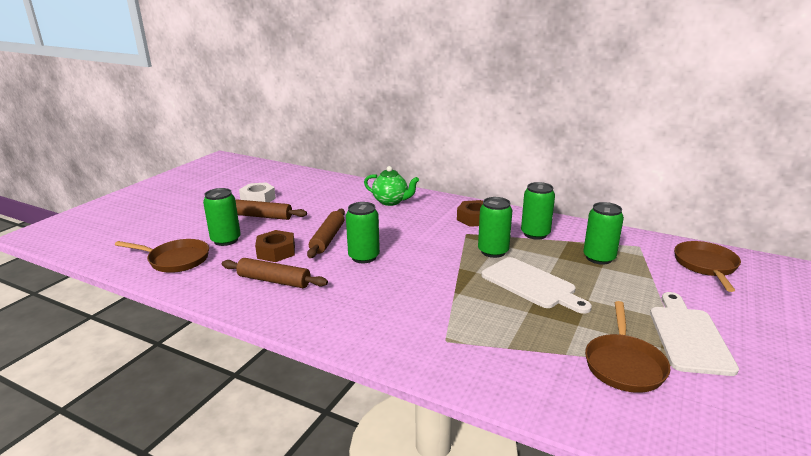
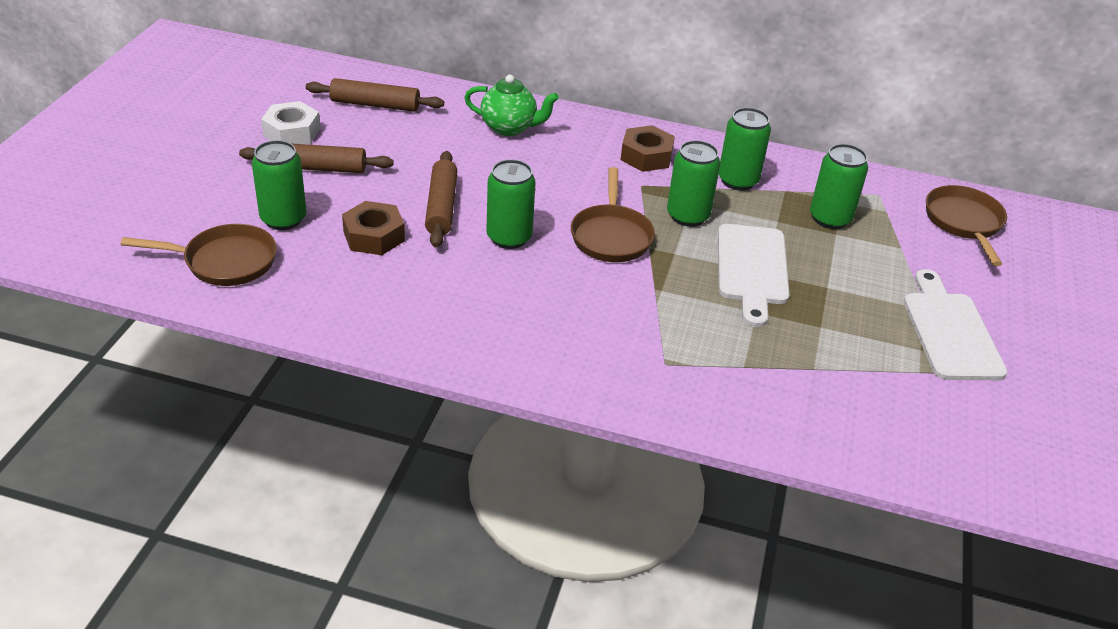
camera: 15 degrees left, 15 degrees up
brown rolling pin [222,258,328,288] -> brown rolling pin moved to [306,78,444,112]
white cutting board [482,257,592,314] -> white cutting board turned 60 degrees clockwise [718,224,790,327]
brown pan [585,301,671,393] -> brown pan moved to [571,167,655,262]

